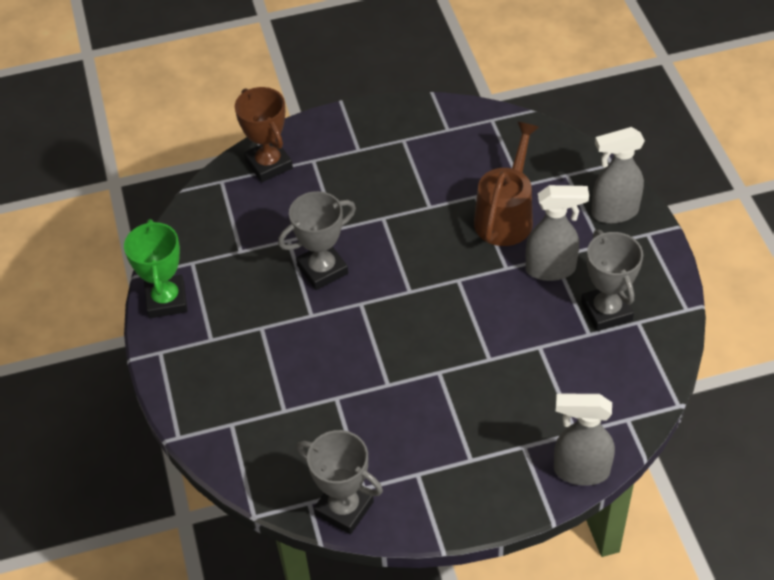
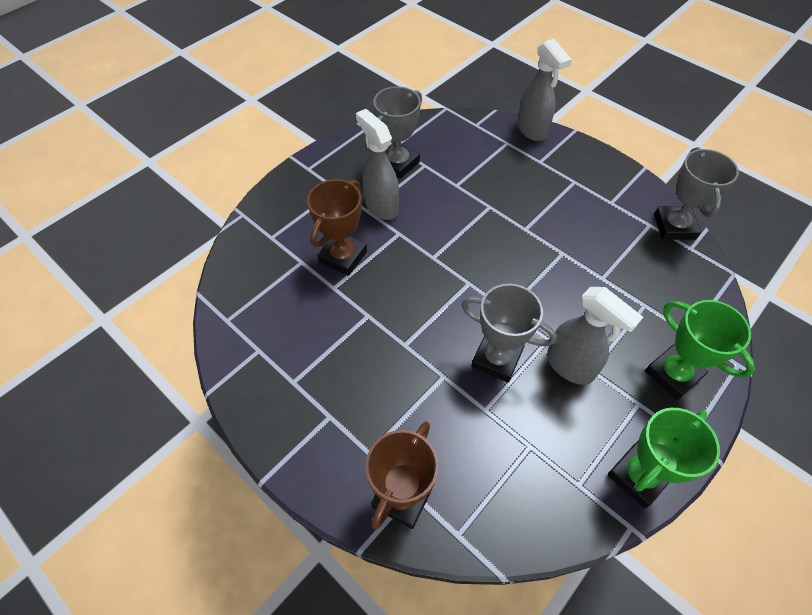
camera: 125 degrees left, 5 degrees up
brown watering can [474,122,539,246] -> brown trophy [307,179,367,276]
grey spray bottle [591,127,645,224] -> grey spray bottle moved to [547,287,643,385]
none -> green trophy [645,300,755,400]

